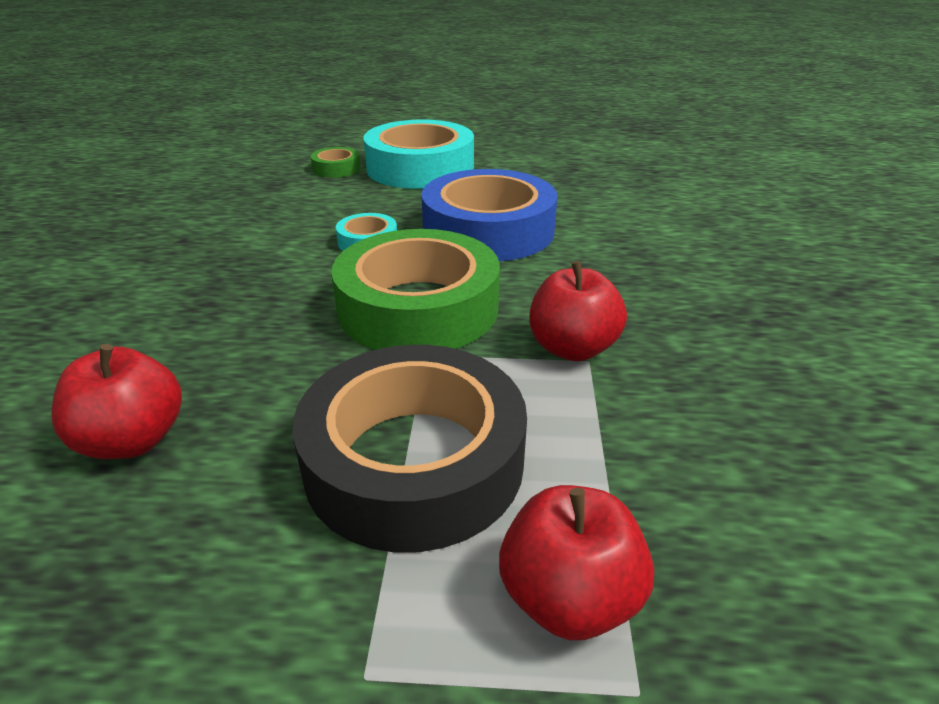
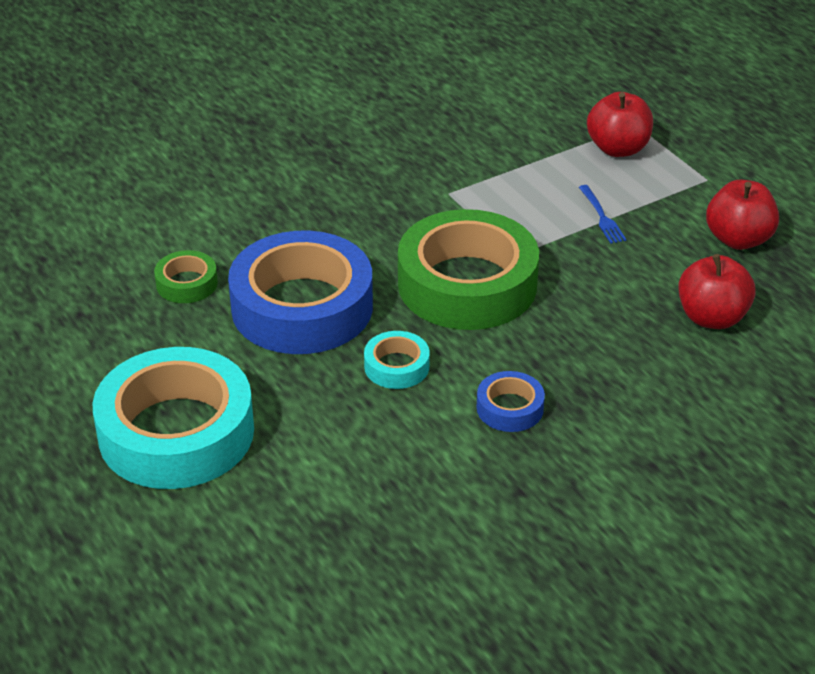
camera: 125 degrees left, 5 degrees up
black tape [293,345,527,553] -> blue fork [579,185,627,244]
green tape [311,147,361,178] -> green tape moved to [154,250,218,303]
red apple [529,261,627,361] -> red apple moved to [706,179,779,250]
none -> blue tape [477,371,545,432]

